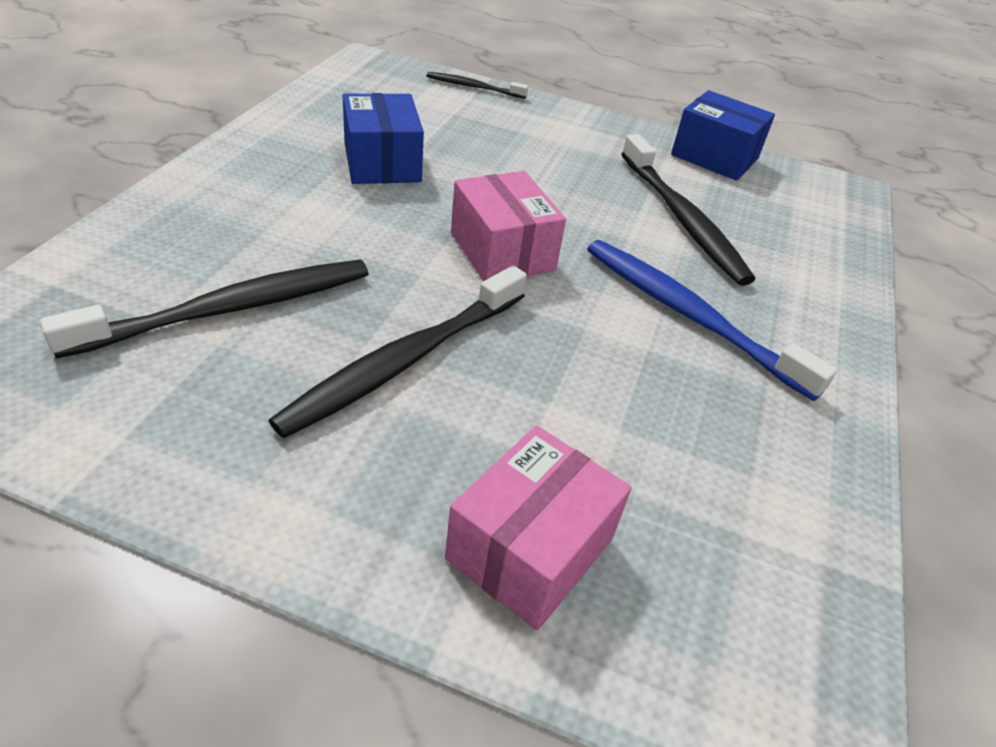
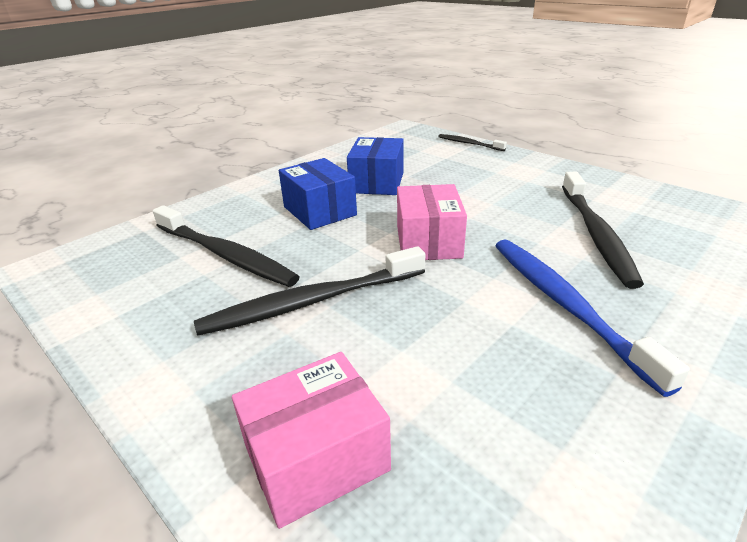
camera: 30 degrees right, 10 degrees down
black toothbrush [40,260,368,359] -> black toothbrush turned 45 degrees clockwise [153,205,299,287]
blue box [671,90,775,181] -> blue box moved to [279,158,357,230]

